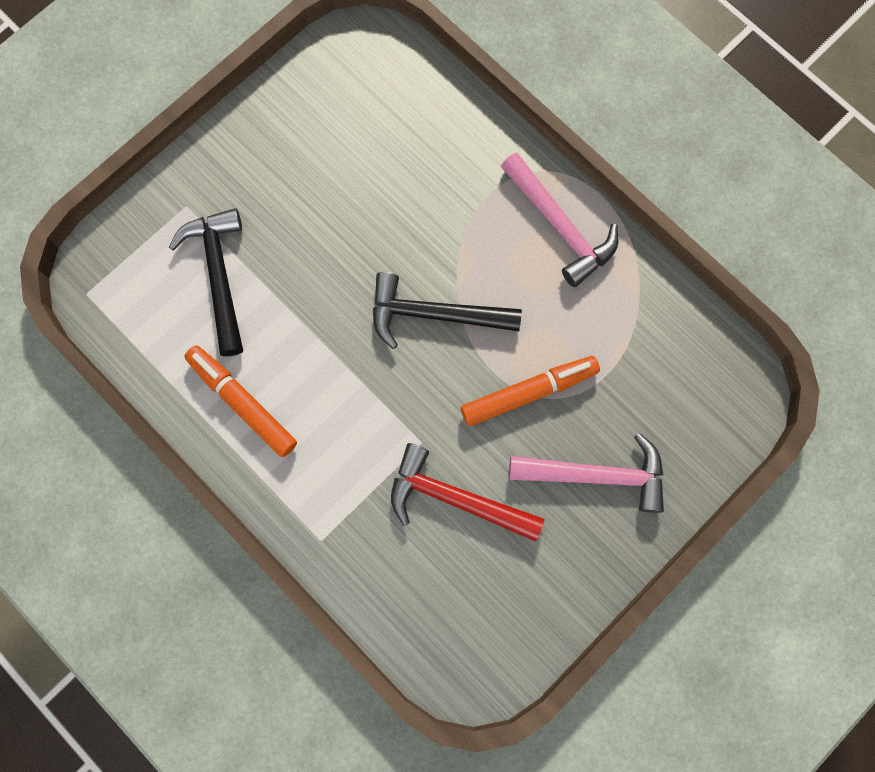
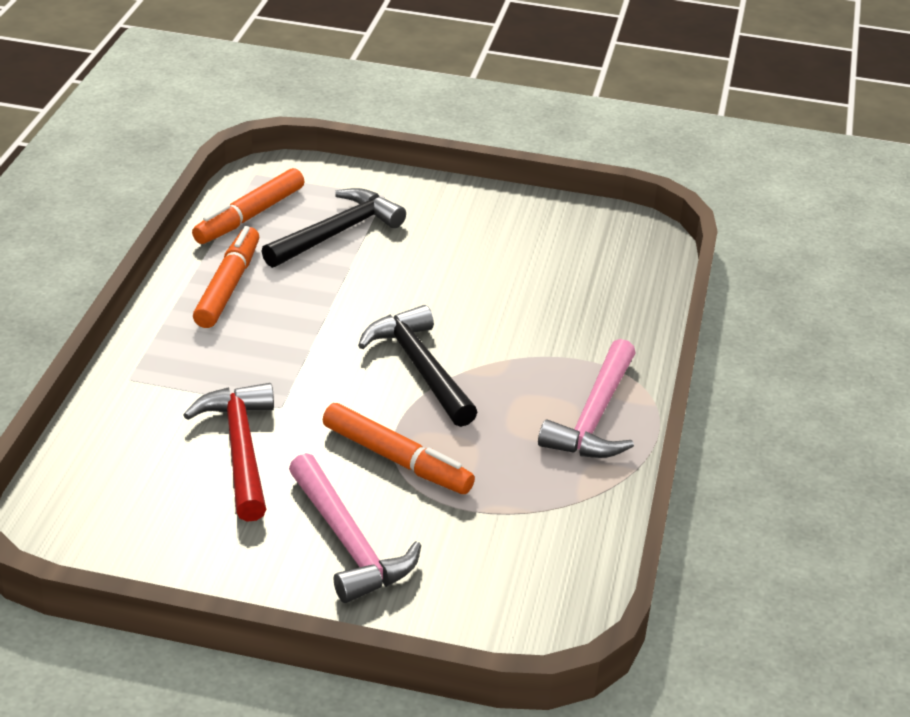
camera: 55 degrees right, 40 degrees down
none -> orange marker [192,168,305,244]

